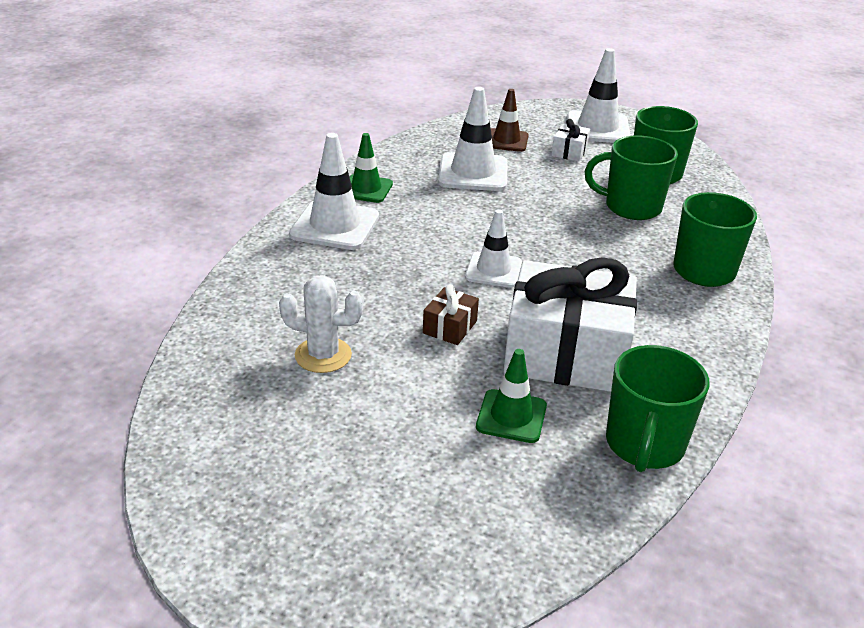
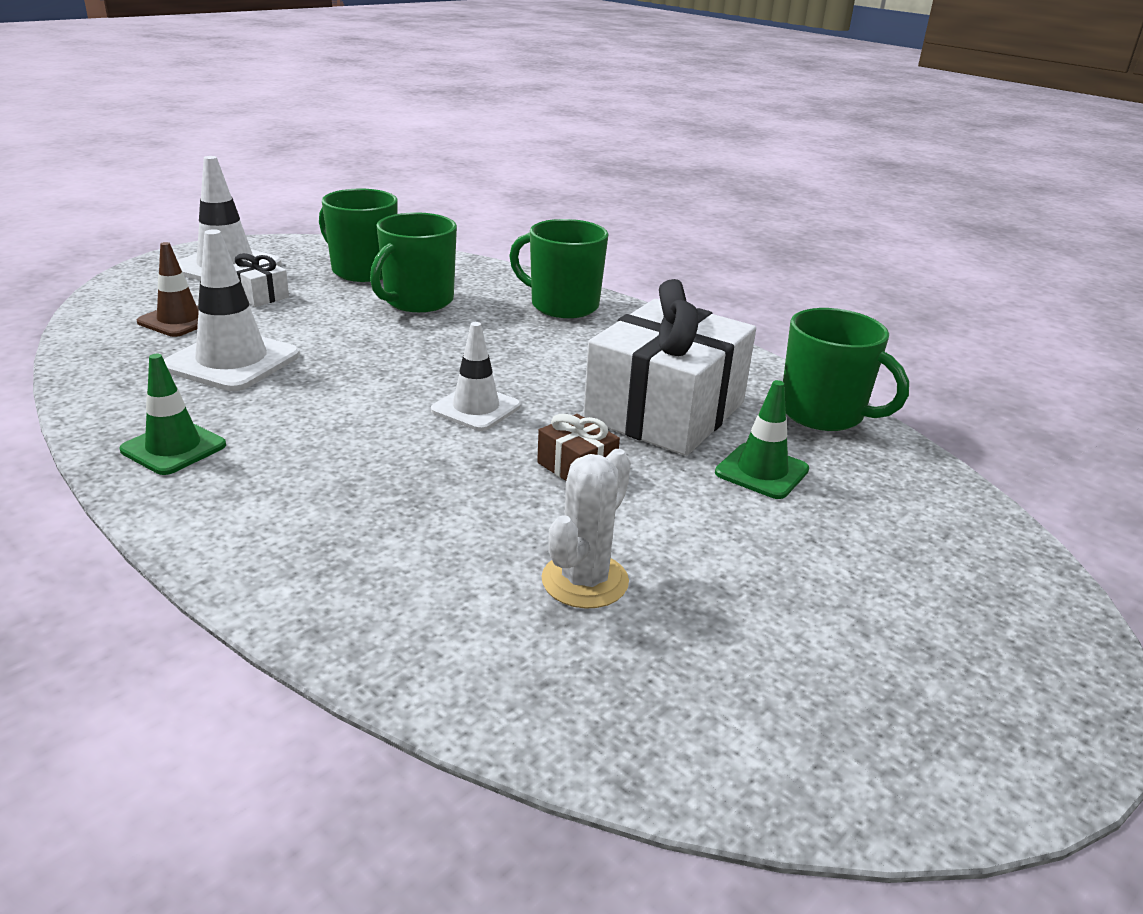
camera: 70 degrees left, 5 degrees down
white traffic cone [289,133,379,250] -> none

